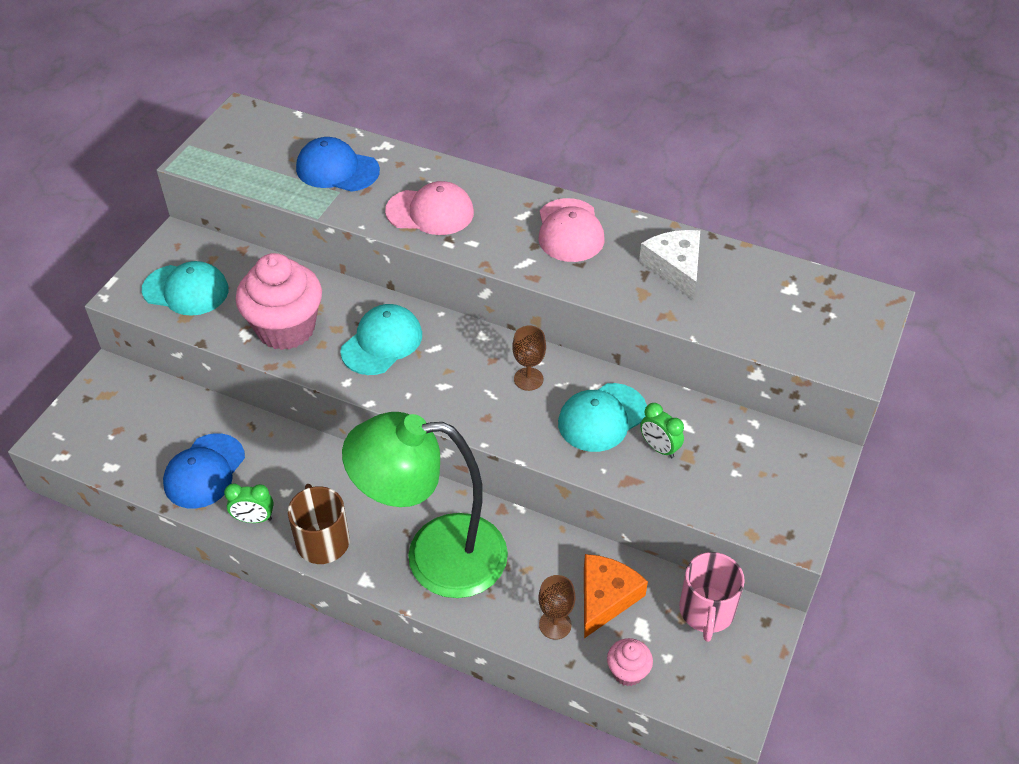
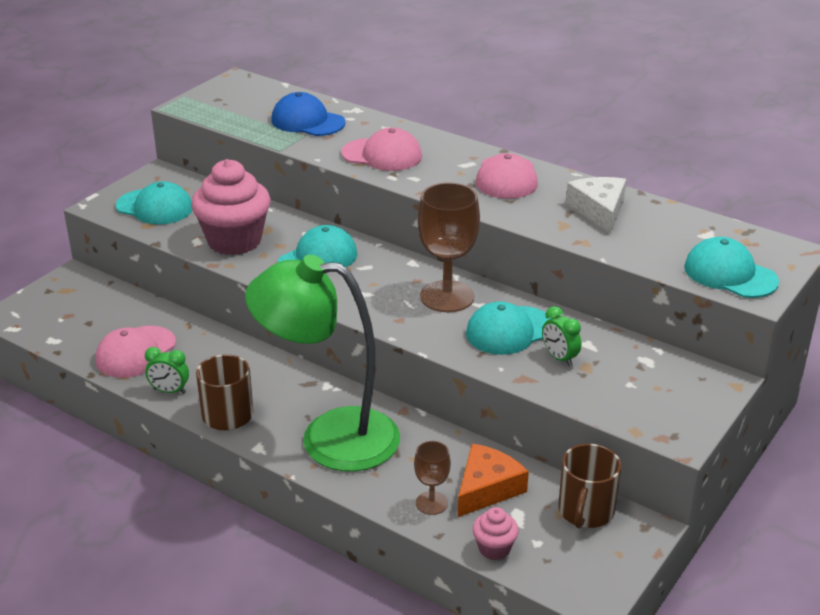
camera: 10 degrees right, 15 degrees down
blue cap [163,433,245,509] -> pink cap [95,326,176,378]
brown goblet [512,326,546,391] -> brown goblet [418,182,480,312], size x1.91
pink mug [679,552,745,642] -> brown mug [558,444,621,528]
none -> turquoise cap [684,237,779,298]

